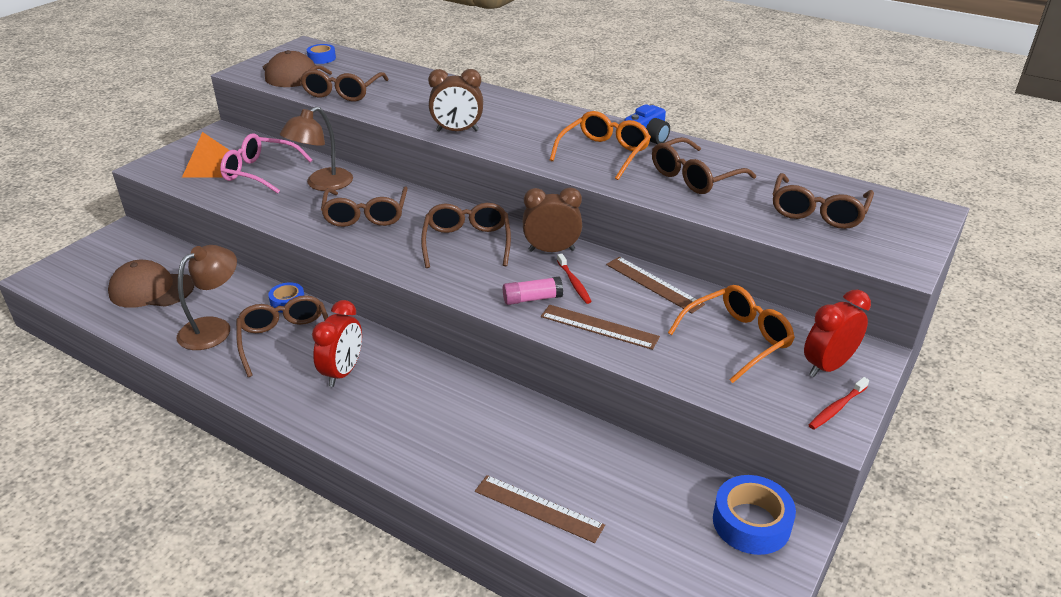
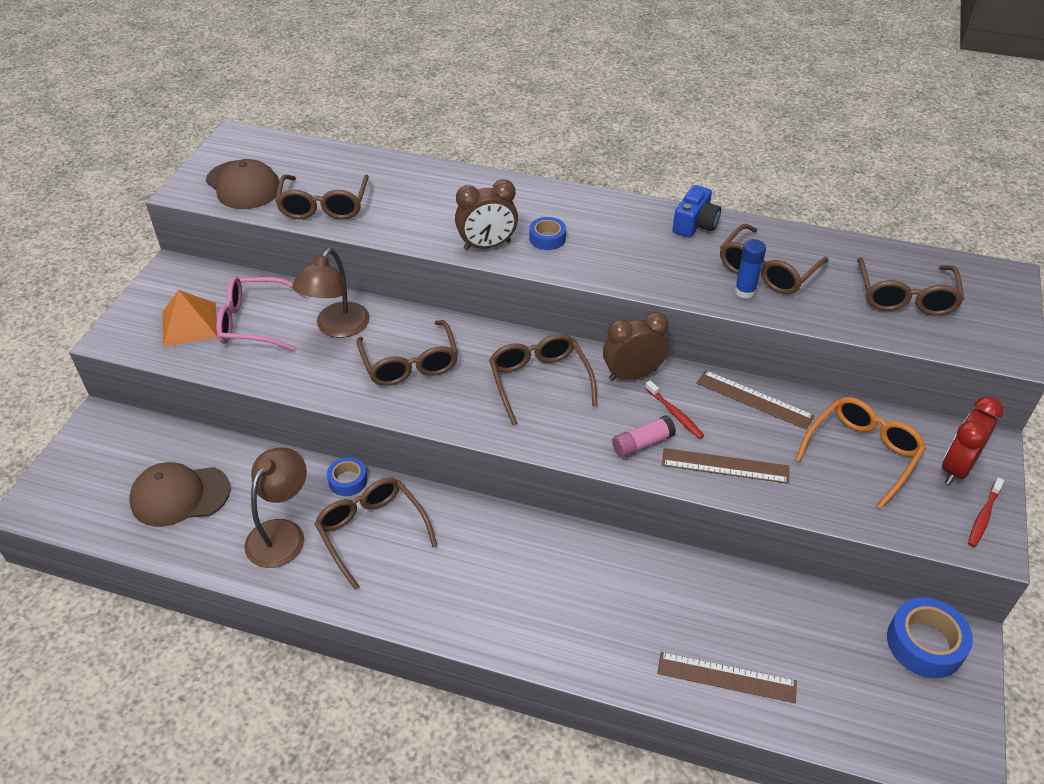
camera: 15 degrees left, 10 degrees up
blue tape [307,44,336,64] -> blue tape moved to [529,217,566,250]
red clock [312,300,362,387] -> none
orange glasses [550,111,651,180] -> none
none -> blue glue stick [735,239,766,298]

